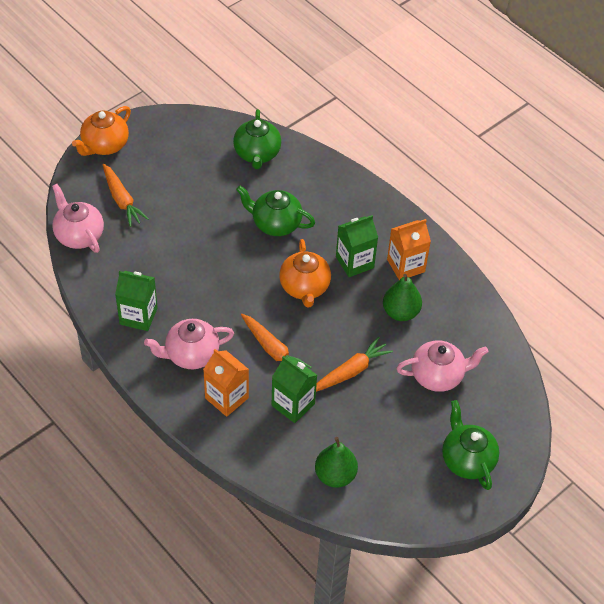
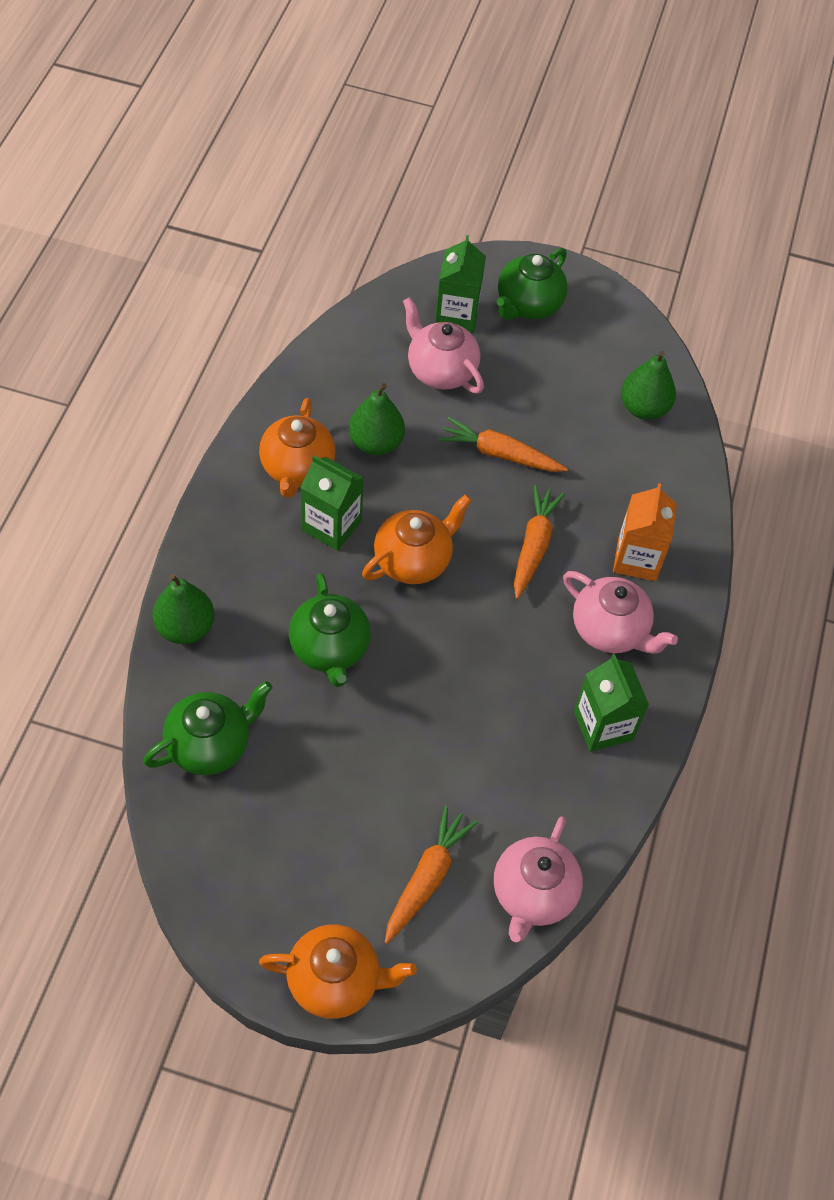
camera: 125 degrees left, 5 degrees up
green carton [272,356,317,423] -> green carton moved to [435,235,486,333]
orange carton [387,219,431,280] -> orange teapot [259,398,336,498]
none -> green pear [152,574,215,644]

